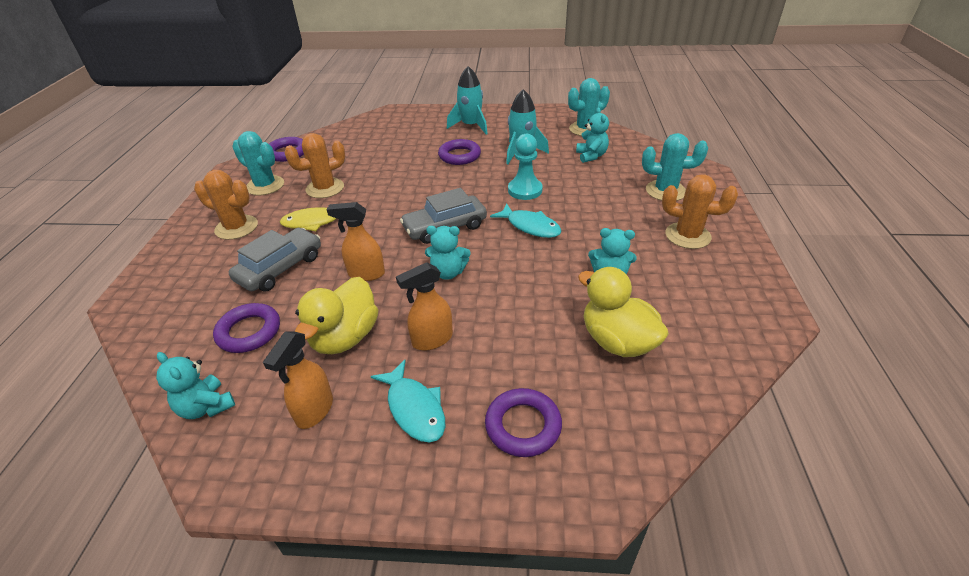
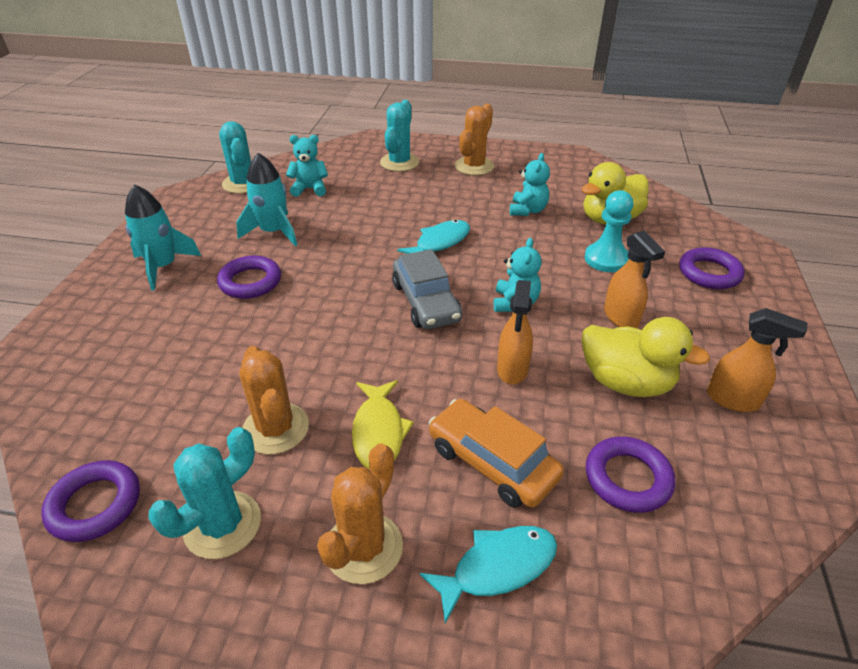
camera: 85 degrees left, 0 degrees up
turquoise teddy bear [156,352,235,419] -> none
grey car [229,228,321,291] -> orange car [429,399,564,508]
turquoise fish [371,360,445,443] -> turquoise fish moved to [419,526,557,623]
turquoise pawn [508,134,543,200] -> turquoise pawn moved to [585,190,634,272]

